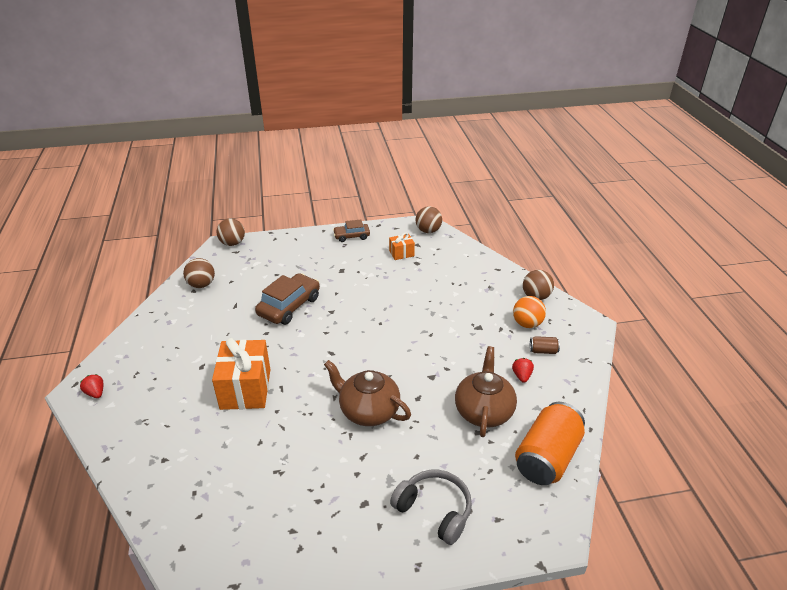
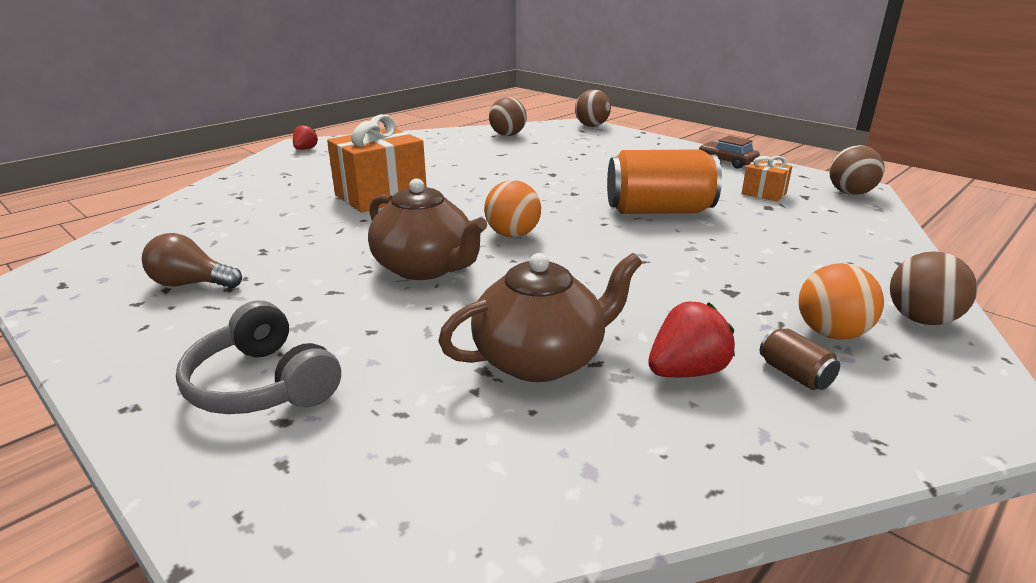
camera: 55 degrees right, 10 degrees down
brown car [255,273,320,325] -> none
brown teapot [324,360,411,426] -> brown teapot turned 135 degrees clockwise [368,178,487,280]
grey headphones [390,470,472,545] -> grey headphones turned 135 degrees clockwise [176,301,341,414]
red strawberry [512,358,534,383] -> red strawberry [648,301,735,377], size x1.53
orange can [515,402,585,485] -> orange can moved to [607,149,722,214]
none -> brown light bulb [142,233,242,288]
none -> orange ball [484,180,541,238]

